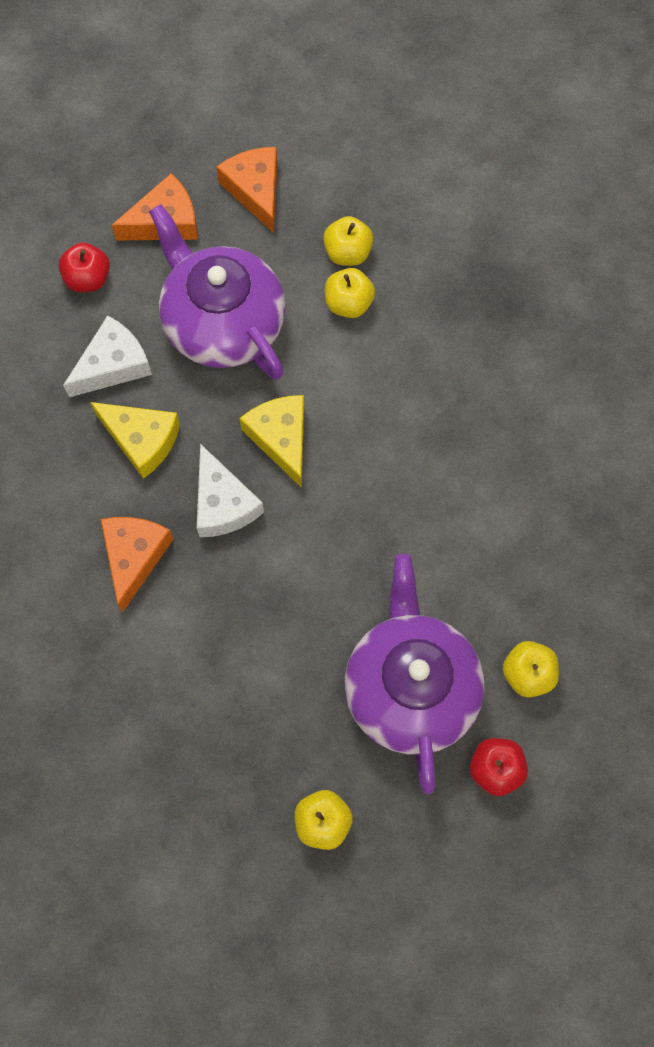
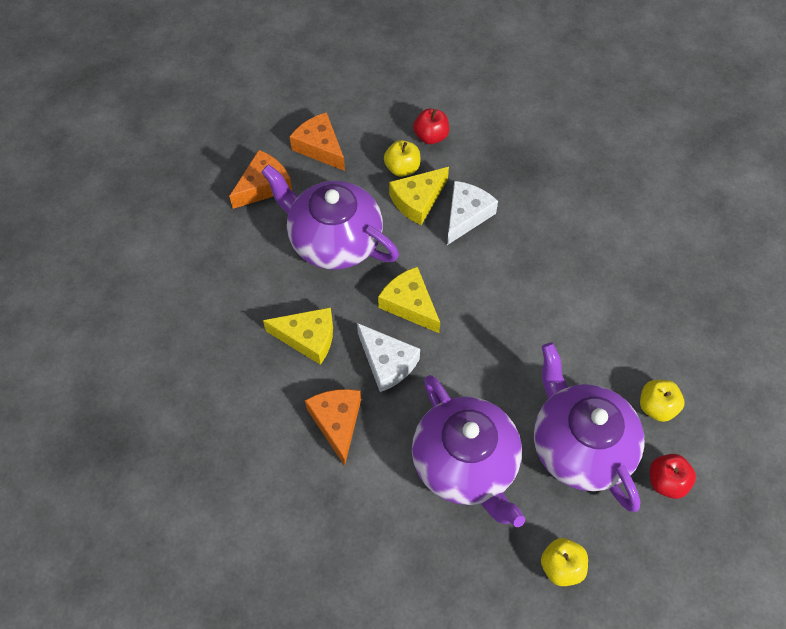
camera: 20 degrees left, 10 degrees down
red apple [59,243,110,292] -> red apple moved to [413,108,449,144]
white cheese [63,315,152,397] -> white cheese moved to [447,181,498,245]
yellow apple [325,268,375,318] -> yellow cheese [389,167,449,225]
none -> purple teapot [412,375,525,527]

